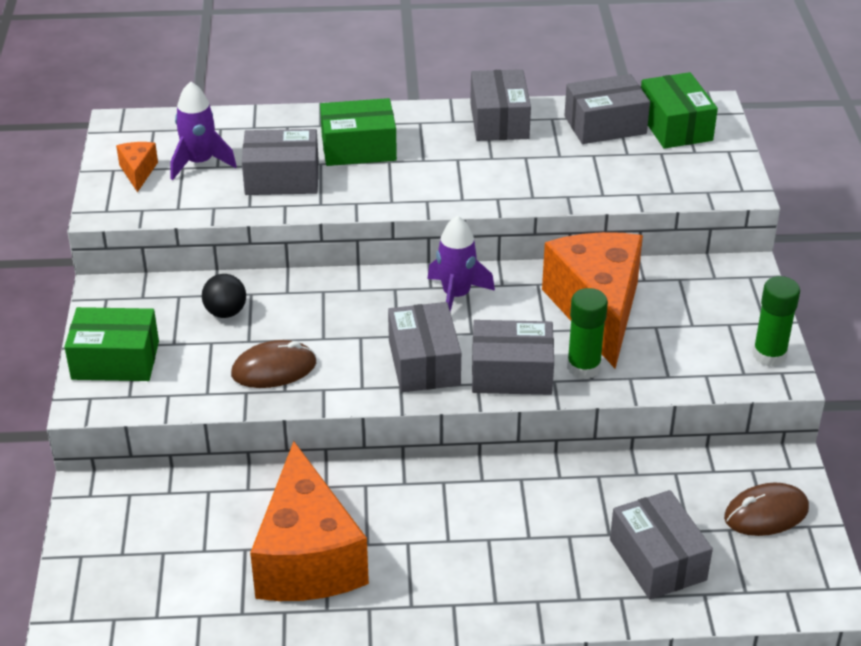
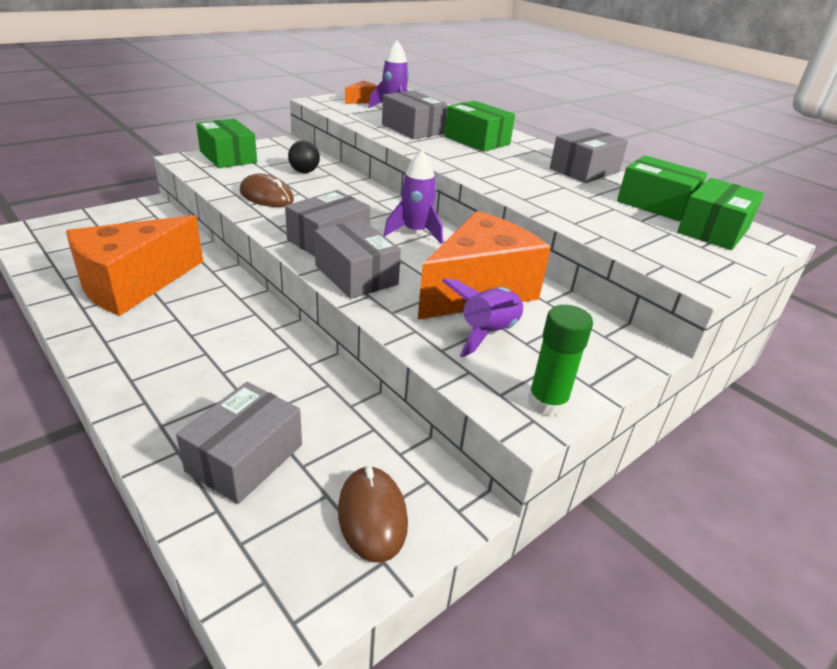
camera: 50 degrees right, 5 degrees down
grey box [564,74,650,144] -> green box [617,155,707,221]
green glue stick [567,288,608,379] -> none
brown mouse [724,483,809,536] -> brown mouse turned 45 degrees clockwise [338,466,408,563]
none -> purple rocket [442,278,524,357]

